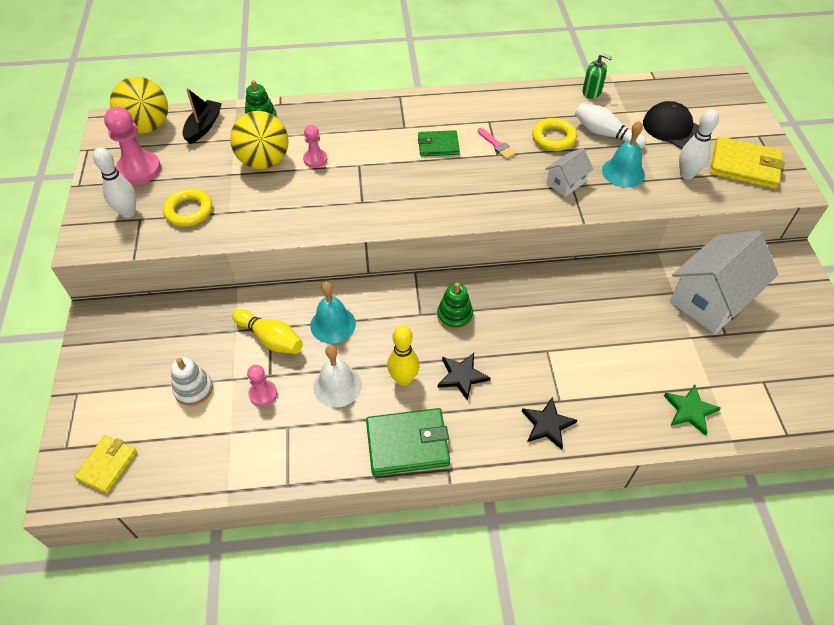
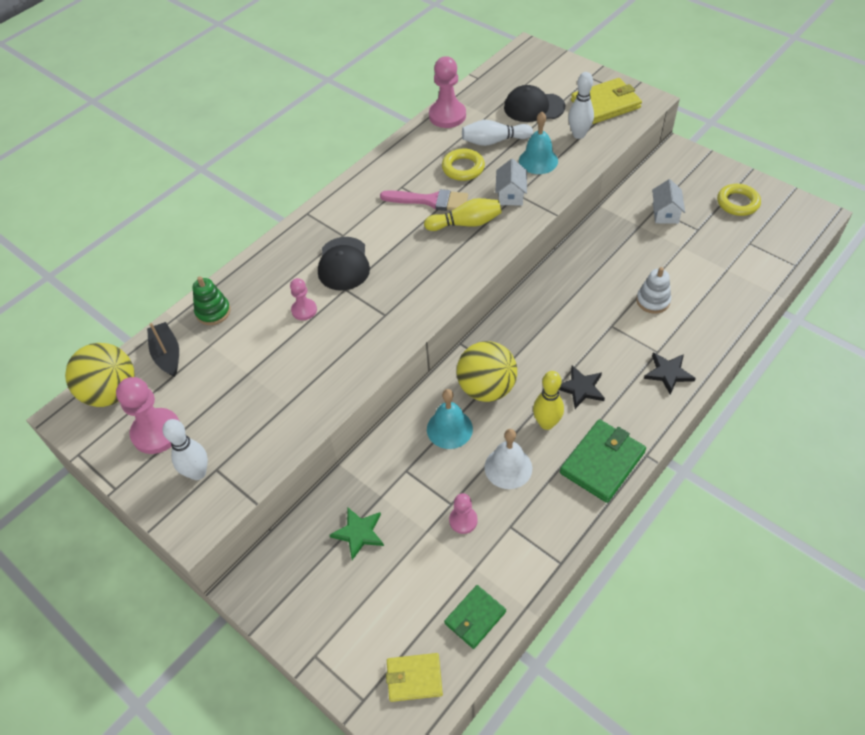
camera: 40 degrees left, 0 degrees up
yellow wallet [74,435,137,493] -> yellow wallet turned 75 degrees counterclockwise [386,653,443,702]
yellow ring [163,188,212,227] -> yellow ring moved to [717,184,761,216]
white stacking toy [171,357,213,406] -> white stacking toy moved to [636,267,671,314]
yellow ball [230,111,288,169] -> yellow ball moved to [457,341,517,402]
yellow bowling pin [232,309,303,354] -> yellow bowling pin moved to [424,198,502,231]
green wallet [418,130,460,156] -> green wallet moved to [444,585,506,649]
green stacking toy [437,282,473,330] -> none
pink brush [478,128,516,159] -> pink brush [380,189,468,211], size x1.76
green soap dispenser [582,53,612,99] -> pink pawn [429,56,466,128]
green star [664,384,721,435] -> green star moved to [330,507,384,560]
white house [670,230,778,334] -> white house [652,179,685,224], size x0.48
none -> black cap [318,237,370,290]

